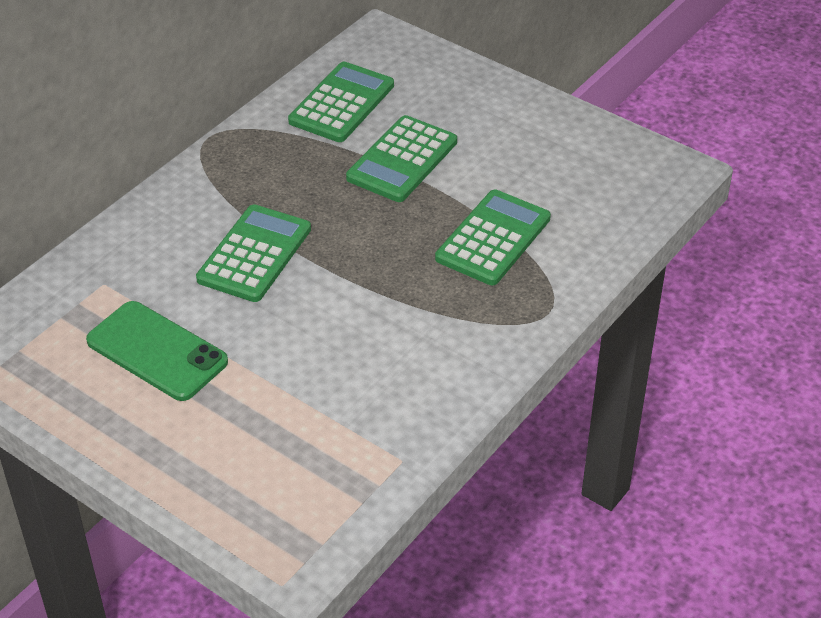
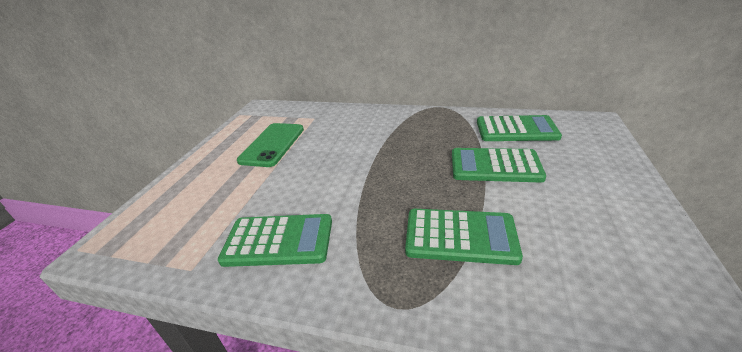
camera: 70 degrees right, 10 degrees down
green calculator [196,204,311,302] -> green calculator moved to [218,214,332,267]

